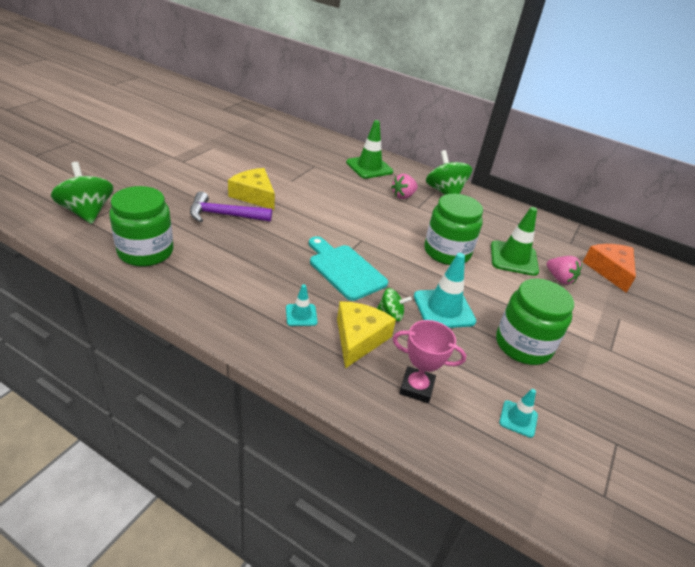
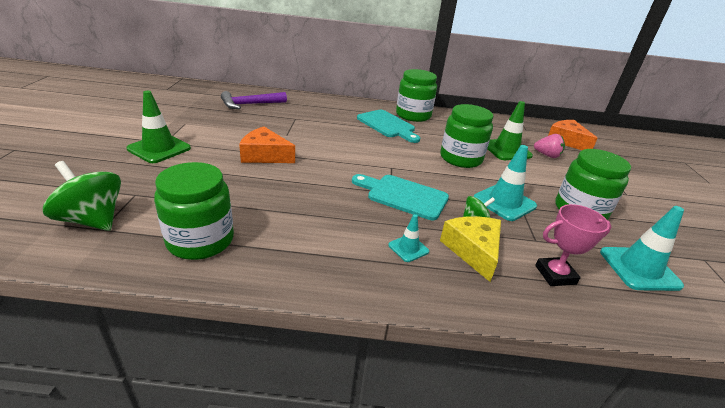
camera: 25 degrees left, 5 degrees down
purple hammer [190,191,272,222] -> purple hammer moved to [221,91,287,109]
yellow cheese [228,168,275,210] -> orange cheese [239,127,295,163]
green traffic cone [346,120,393,179] -> green traffic cone moved to [126,91,191,163]
pink strawberry [391,174,418,199] -> turquoise cutting board [357,110,420,143]
green spinning top [426,150,472,195] -> green jar [396,69,437,122]
turquoise traffic cone [499,389,538,438] -> turquoise traffic cone [600,206,684,291], size x1.85

